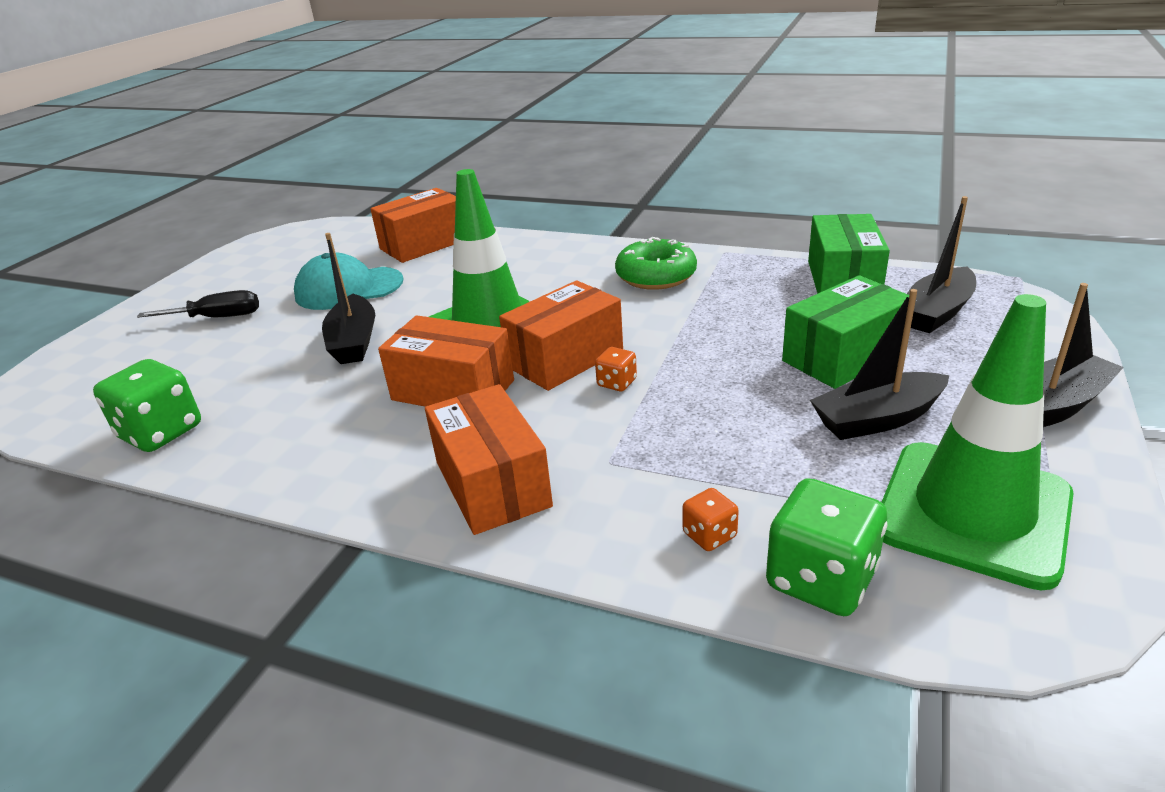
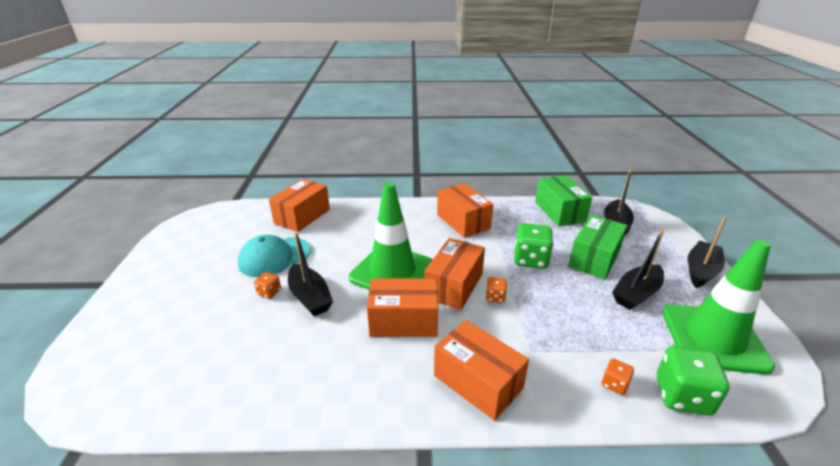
camera: 25 degrees left, 0 degrees up
green dice [93,359,201,452] -> green dice moved to [514,223,553,269]
black screwdriver [137,290,259,318] -> none
green donut [615,237,697,290] -> orange box [437,183,493,238]
none -> orange dice [254,272,281,299]

